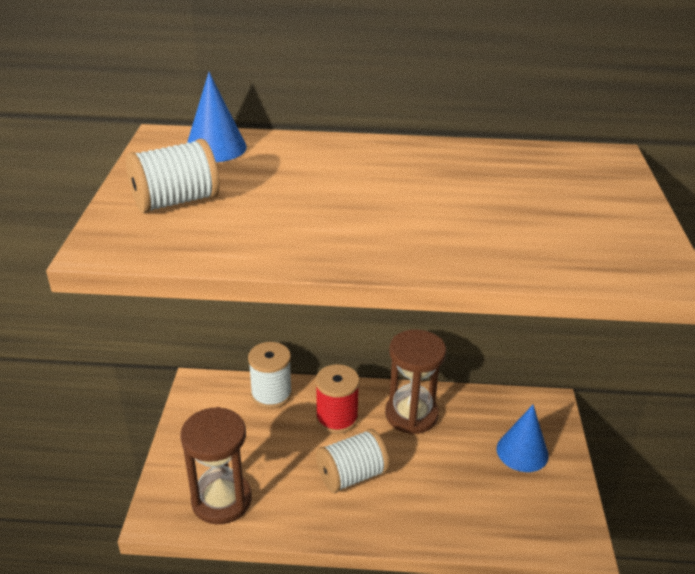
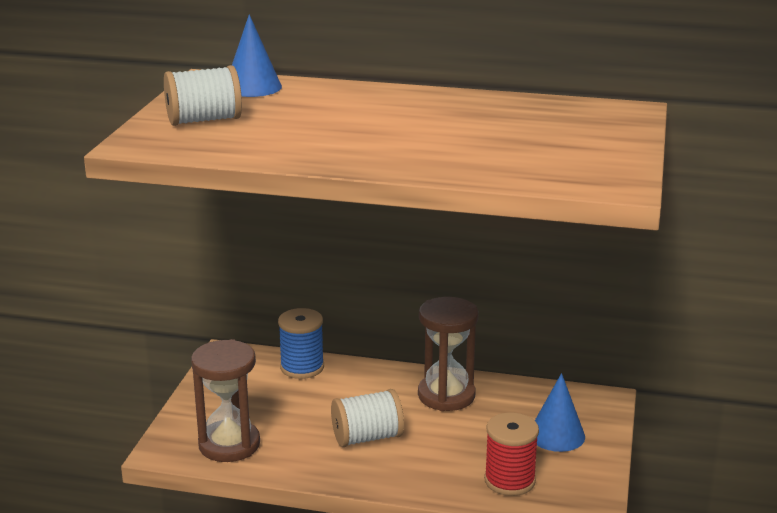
camera: 10 degrees right, 10 degrees down
white spool [248,342,292,409] -> blue spool [278,308,324,379]
red spool [315,364,360,434] -> red spool moved to [484,413,539,496]

